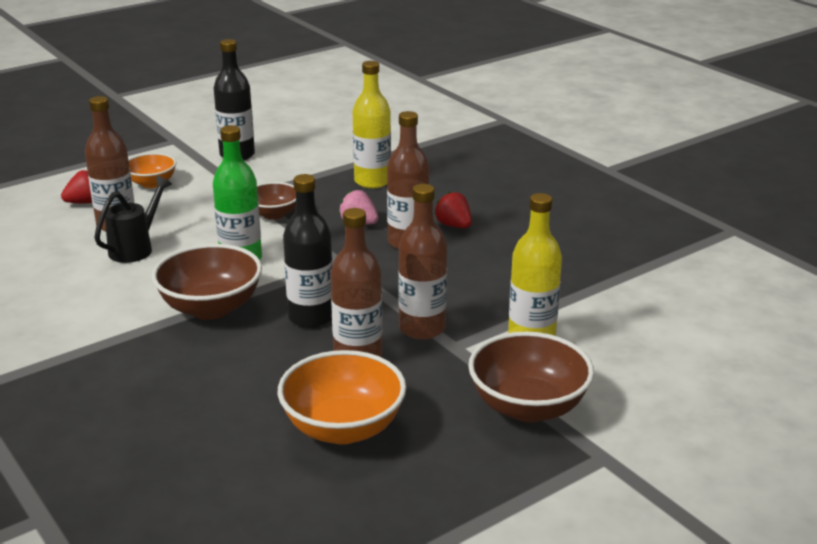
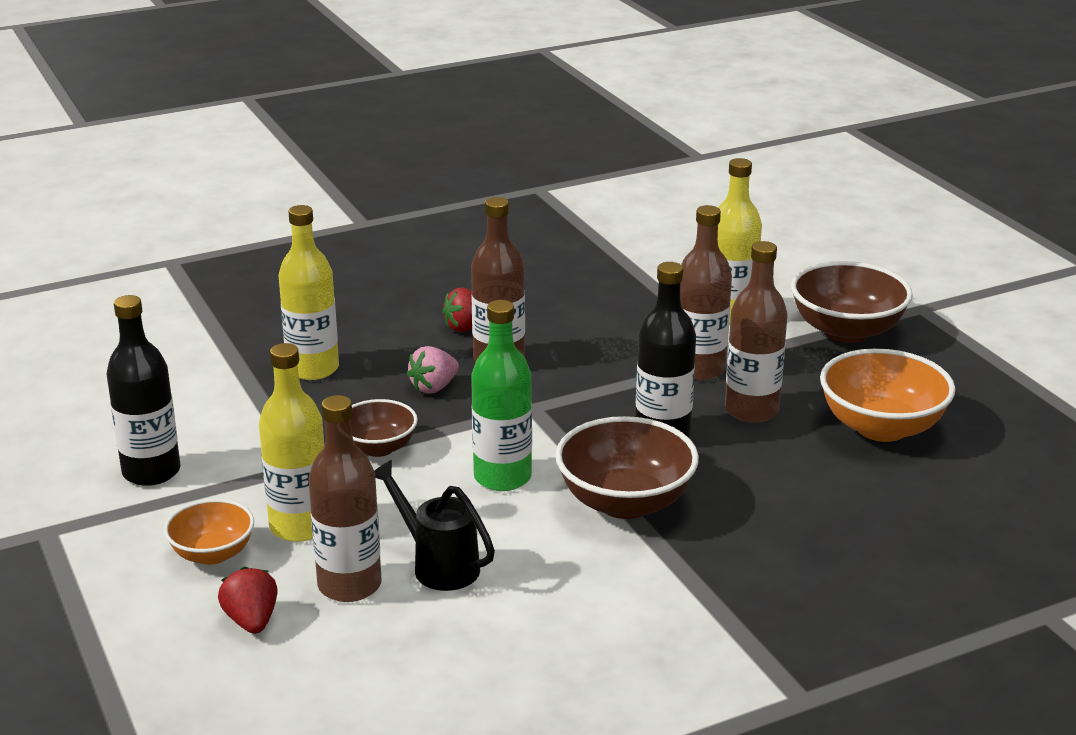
camera: 80 degrees left, 0 degrees up
none -> yellow bottle [259,343,324,542]

